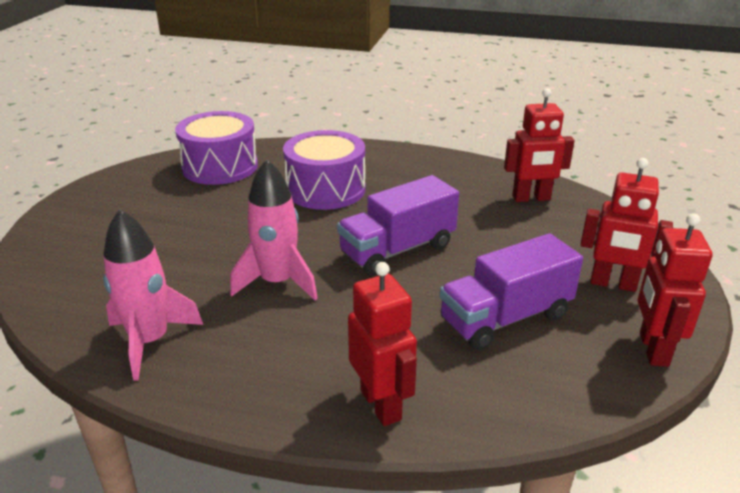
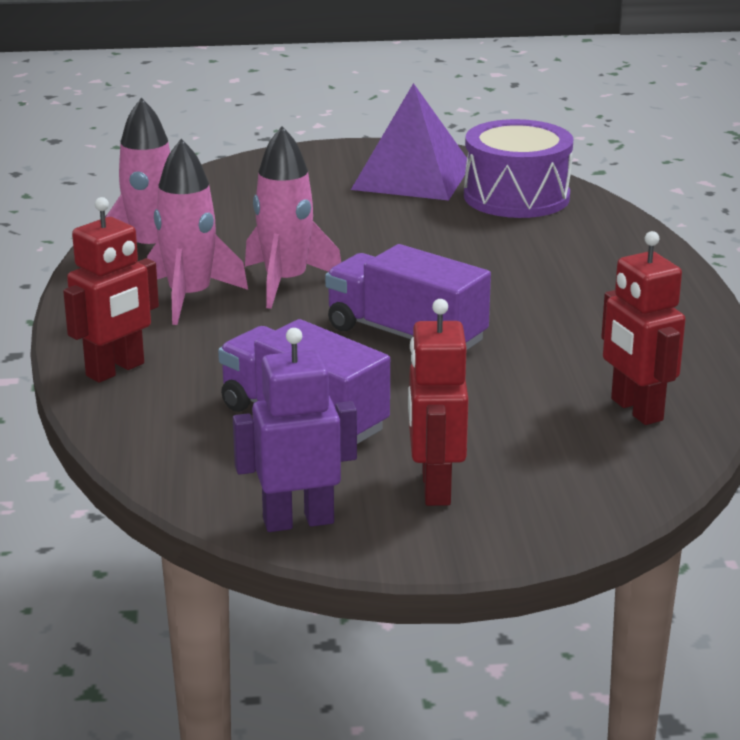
camera: 70 degrees right, 5 degrees down
purple drum [283,130,365,210] -> none
red robot [638,213,712,367] -> purple robot [233,328,357,532]
none -> pink rocket [147,139,248,325]
none -> purple pyramid [351,83,467,201]

